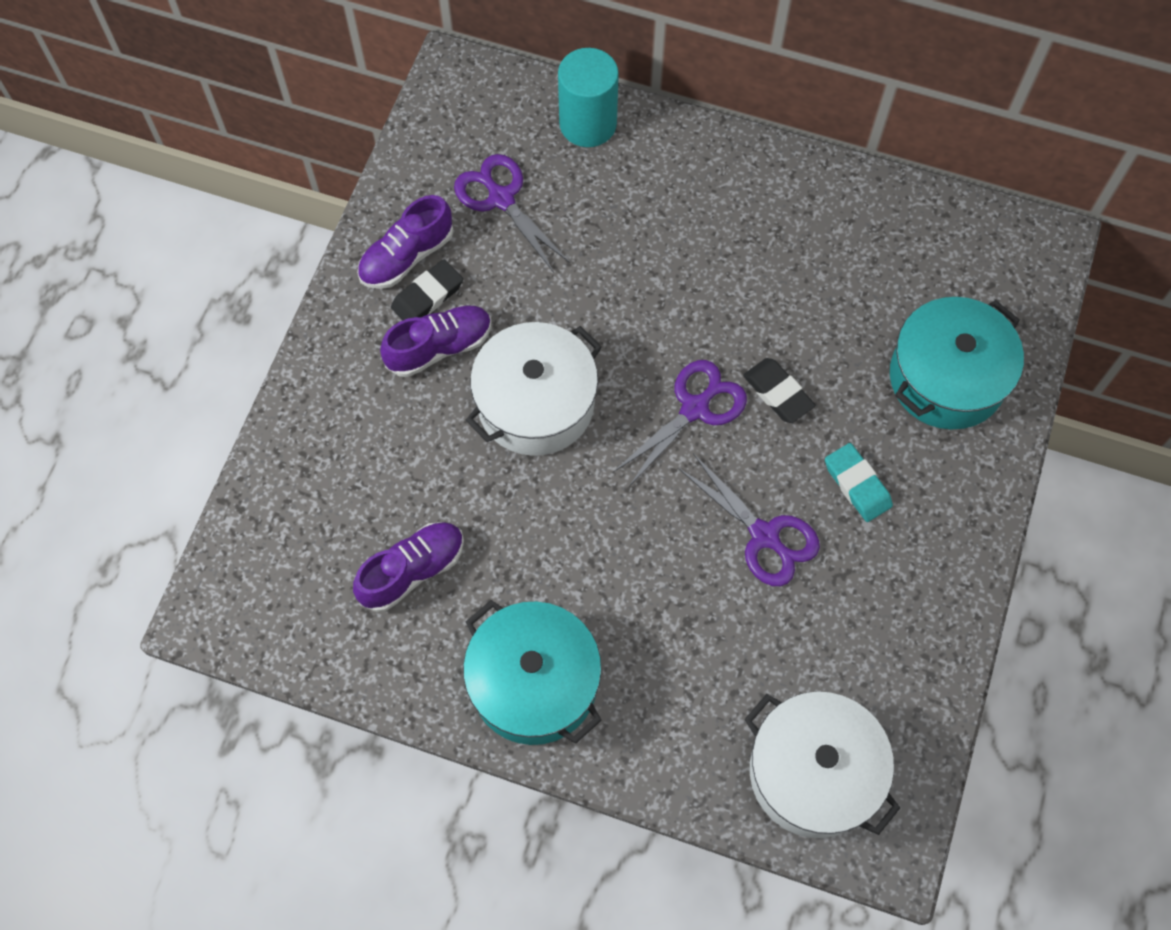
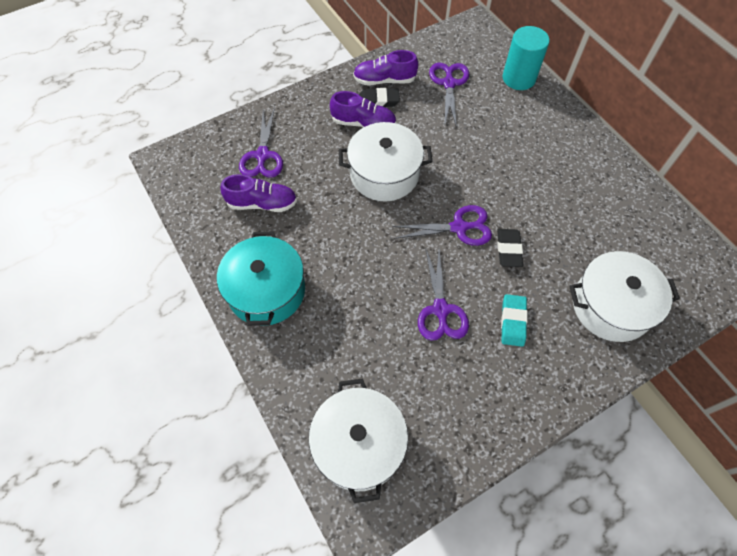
camera: 40 degrees right, 5 degrees down
turquoise pot [890,297,1024,430] -> white pot [569,251,680,342]
none -> purple scissors [239,107,283,178]

